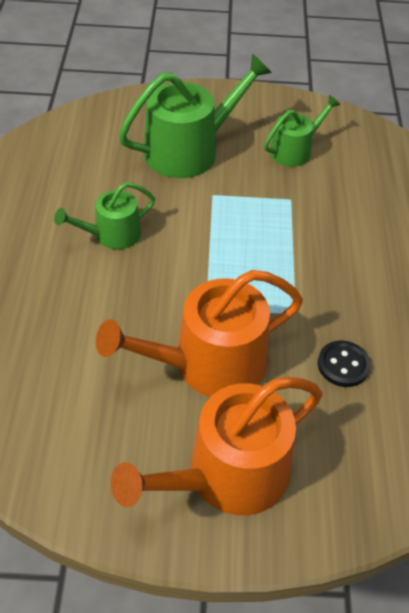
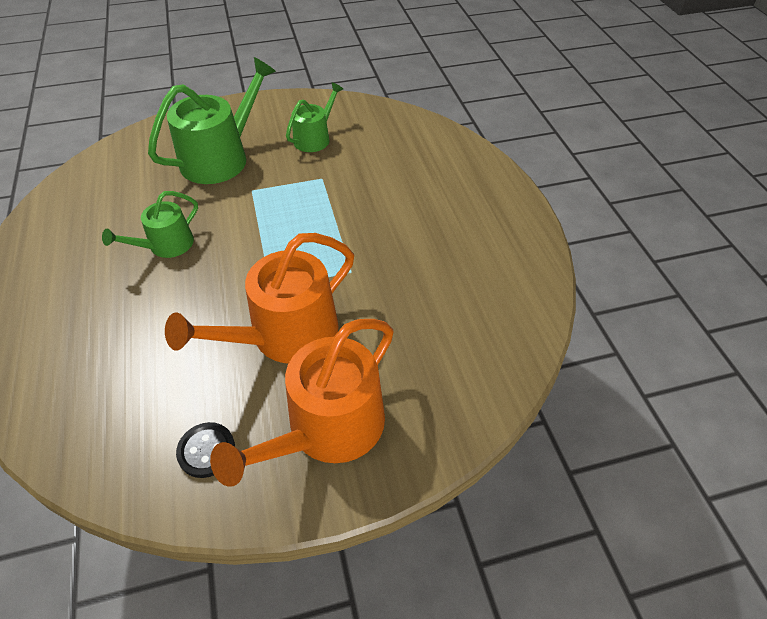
camera: 15 degrees left, 0 degrees up
black button [318,340,371,387] -> black button moved to [176,422,235,478]

